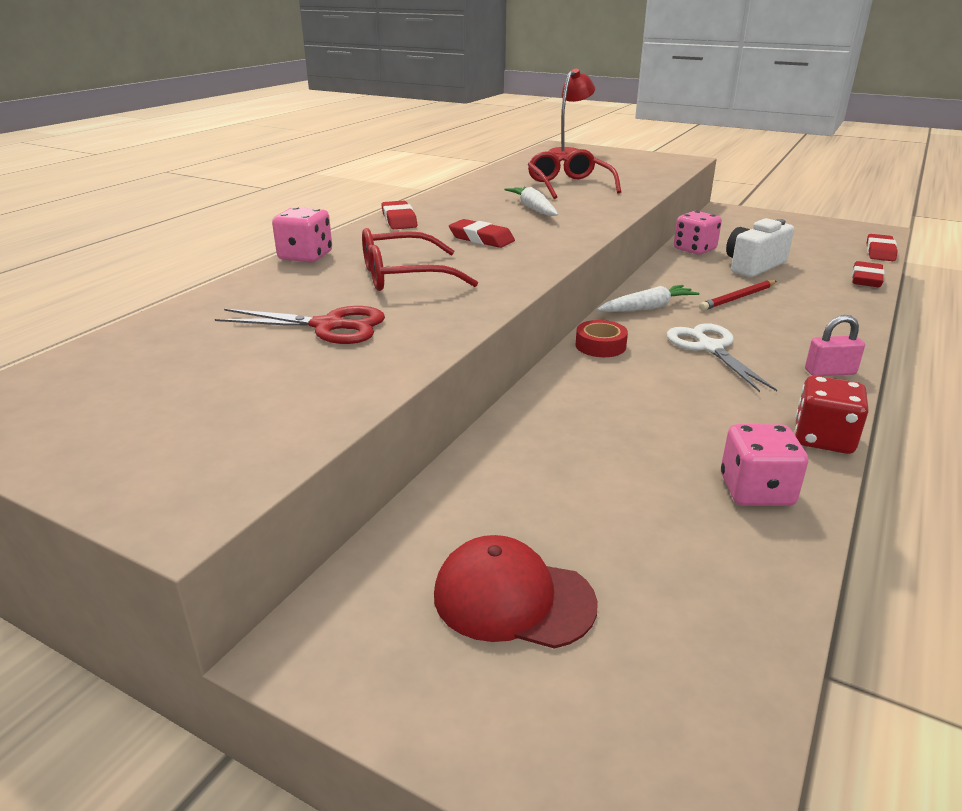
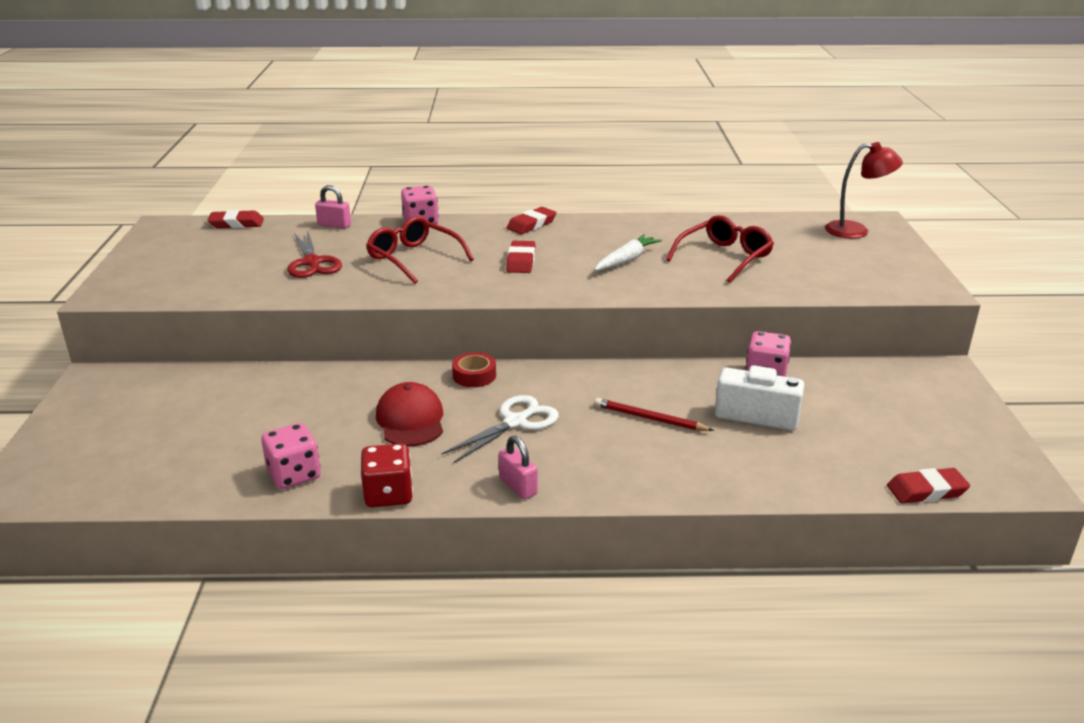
camera: 60 degrees right, 0 degrees up
red cap [434,535,598,649] -> red cap moved to [376,382,443,446]
white carrot [597,285,699,312] -> none
red eraser [852,261,884,287] -> red eraser moved to [208,210,264,228]
none -> pink padlock [315,185,351,229]

